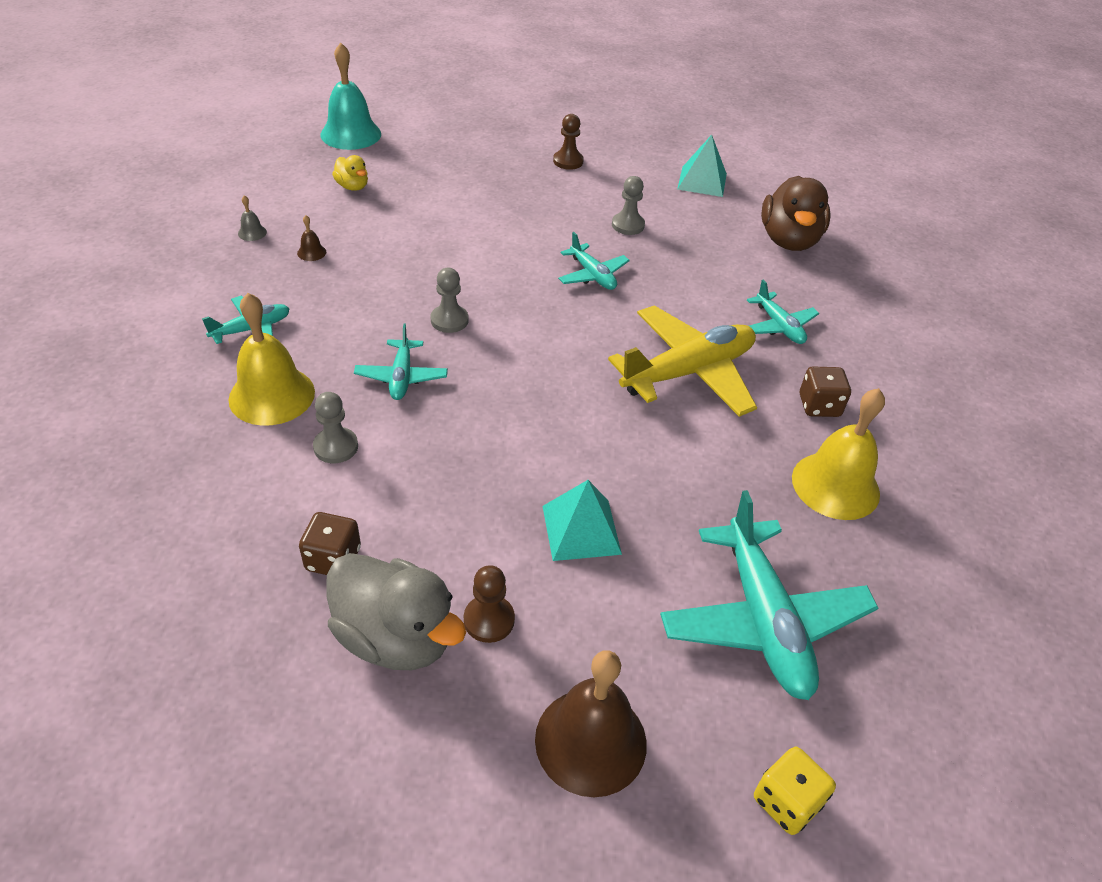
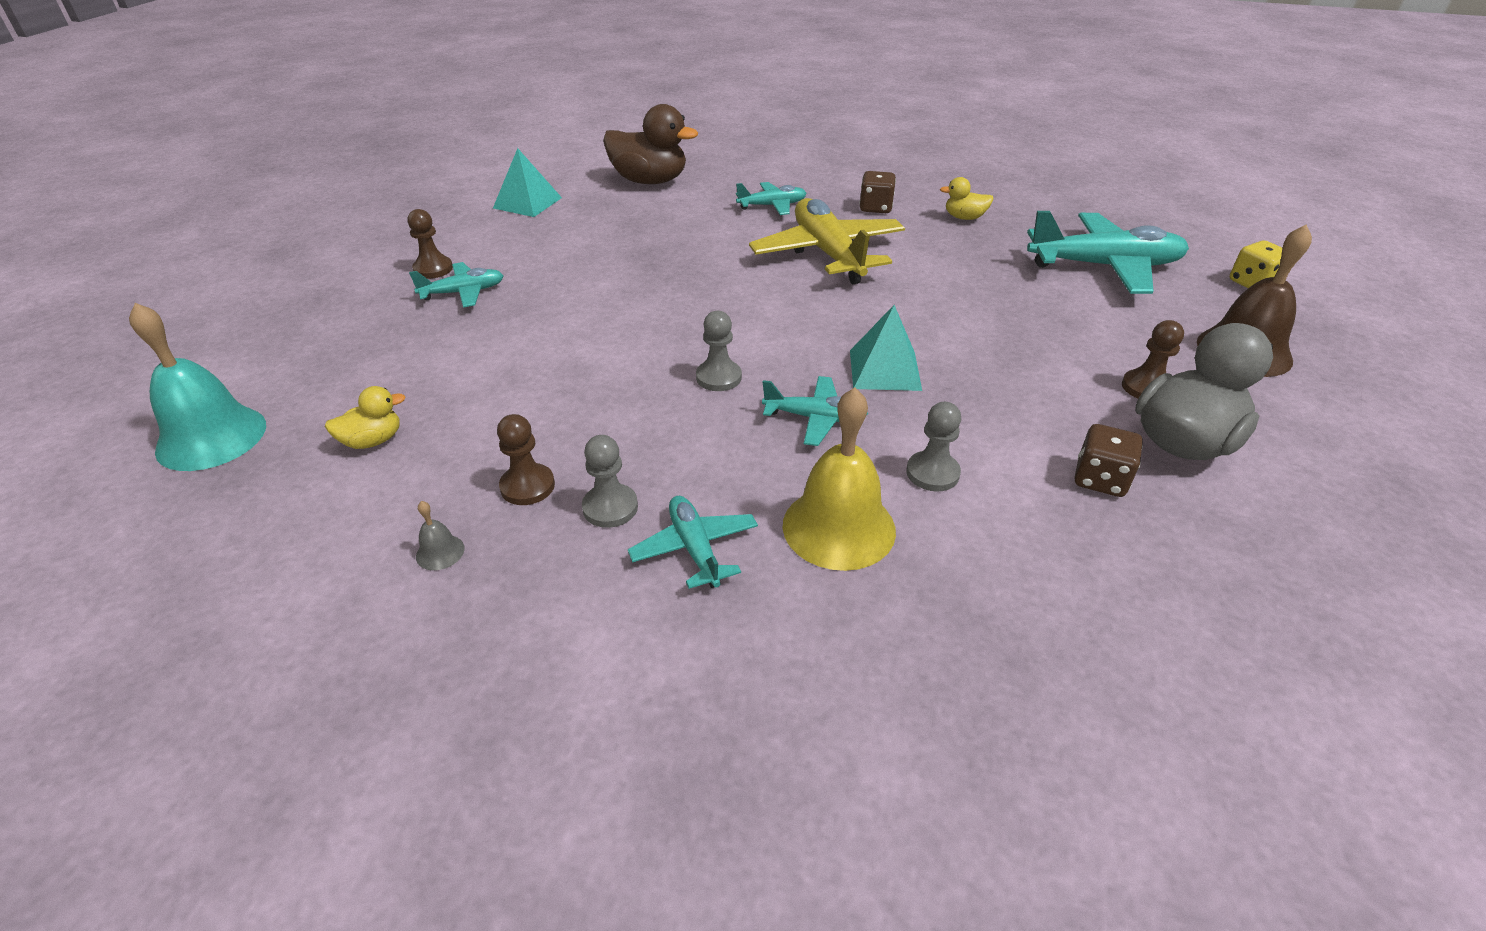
camera: 75 degrees left, 5 degrees down
brown bell [297,215,326,261] -> brown pawn [497,414,555,505]
turquoise pyramid [543,480,622,561] -> turquoise pyramid moved to [850,305,922,391]
turquoise plane [558,232,630,290] -> turquoise plane moved to [409,262,504,307]
grey pawn [612,176,645,235] -> grey pawn moved to [582,435,638,528]
yellow bell [792,388,885,520] -> yellow duck [940,177,994,220]

